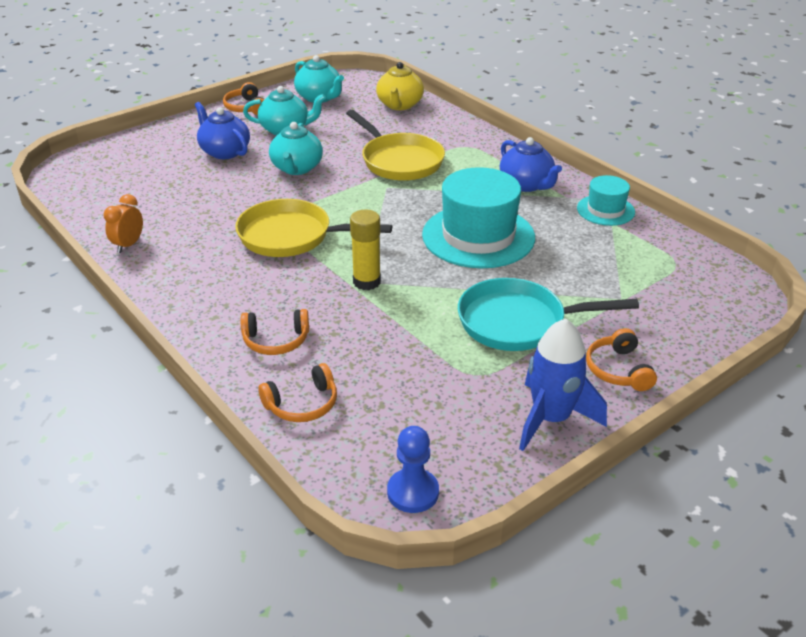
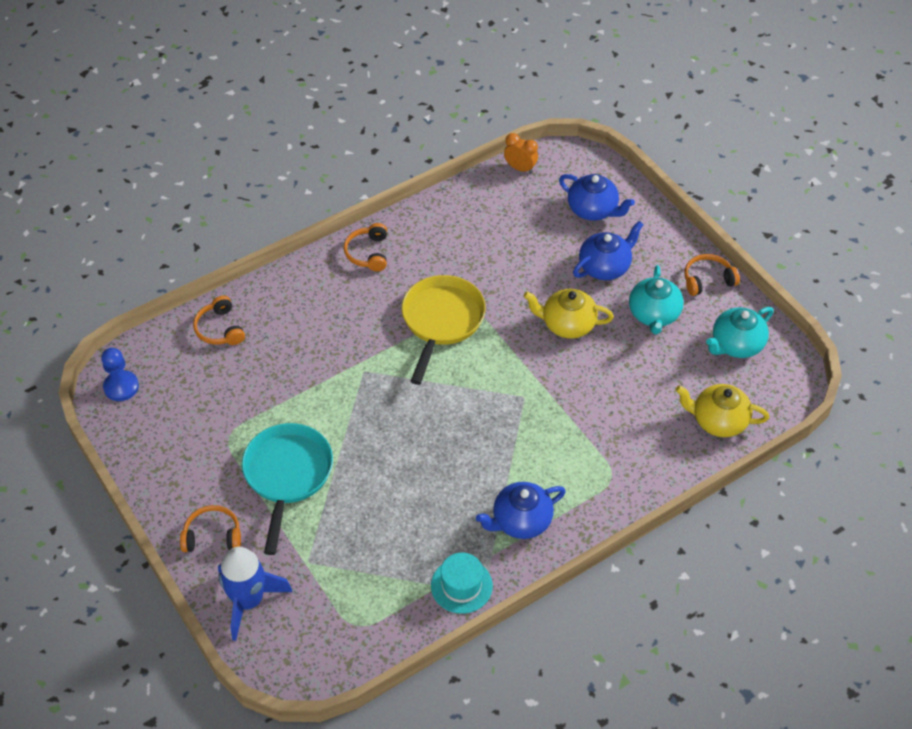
camera: 95 degrees right, 15 degrees up
orange clock [103,194,143,253] -> orange clock moved to [504,133,538,173]
orange headphones [241,309,309,355] -> orange headphones moved to [344,223,387,272]
turquoise teapot [269,122,323,175] -> yellow teapot [524,289,614,339]
yellow pan [346,110,445,181] -> none
yellow glue stick [350,210,381,290] -> none
turquoise hat [422,167,535,268] -> none
blue rocket [519,318,607,451] -> blue rocket moved to [218,547,292,641]
none -> blue teapot [559,174,635,221]

